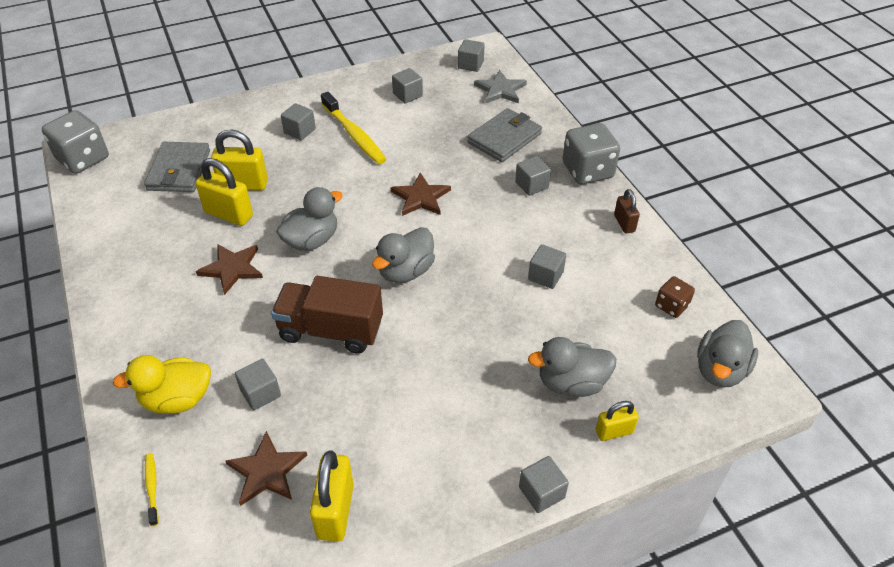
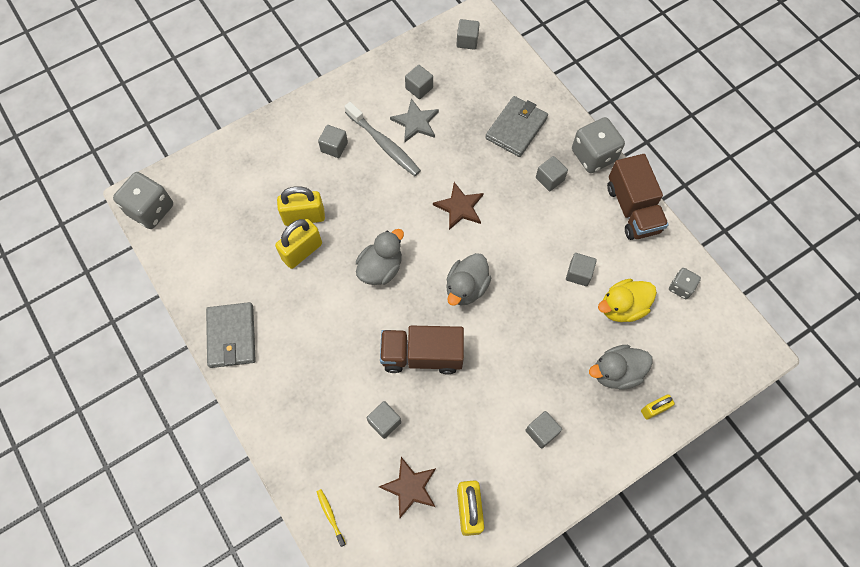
camera: 10 degrees left, 20 degrees up
yellow duck [113,355,211,413] -> yellow duck moved to [598,279,657,322]
grey wallet [144,142,210,192] -> grey wallet moved to [206,302,256,368]
yellow padlock [195,158,253,226] -> yellow padlock turned 60 degrees counterclockwise [275,219,322,269]
brown star [196,244,263,295] -> none
yellow toothbrush [321,92,387,164] -> grey toothbrush [344,102,421,176]
grey star [474,70,527,104] -> grey star moved to [390,98,439,142]
grey cube [519,456,569,513] -> grey cube moved to [525,411,562,449]
brown padlock [614,189,640,234] -> brown truck [607,154,669,240]
brown dice [655,276,695,318] -> grey dice [669,268,701,299]
grey duck [697,320,758,388] -> none

